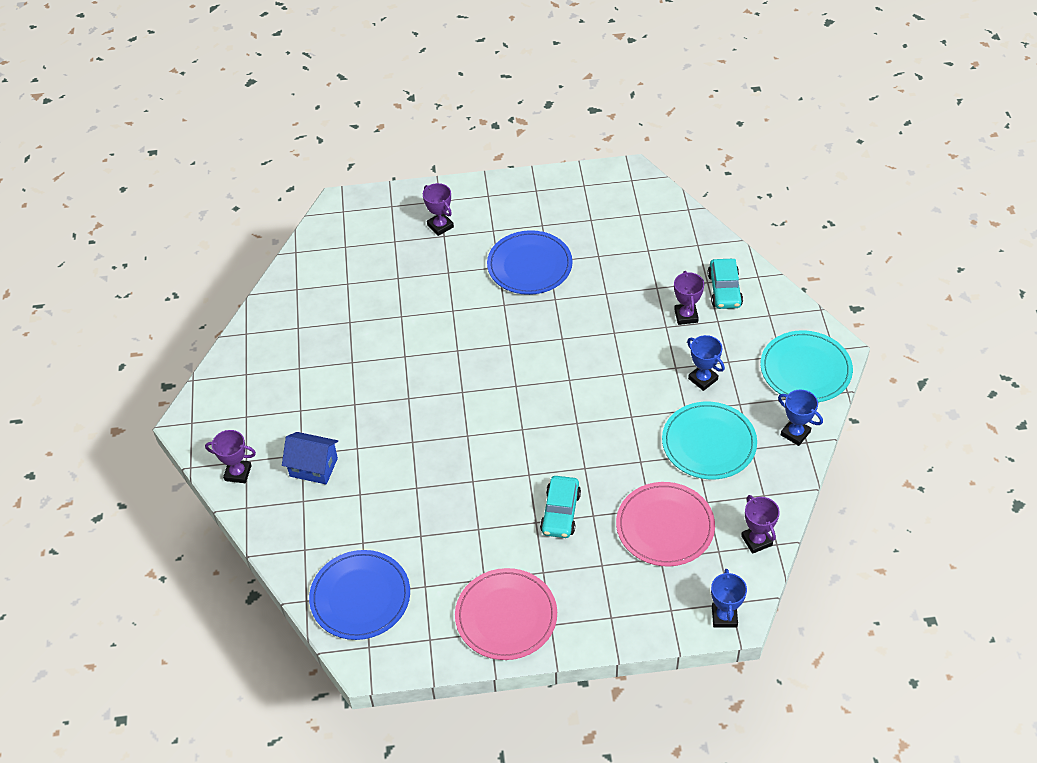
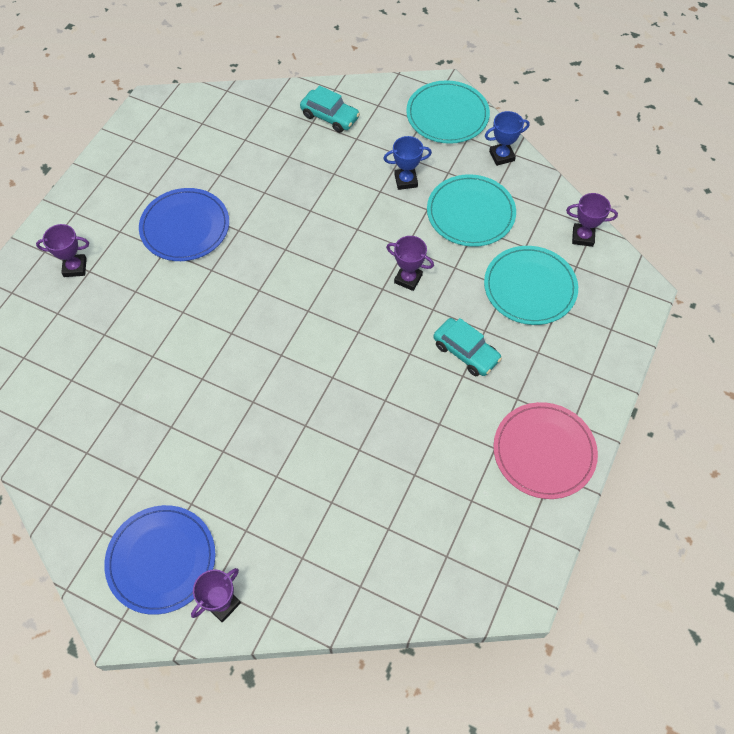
camera: 60 degrees left, 10 degrees up
blue house [282,432,338,484] -> none
blue plate [309,550,410,640] -> blue plate moved to [104,505,216,615]
pink plate [616,482,715,566] -> turquoise plate [484,246,578,325]
purple trophy [674,271,704,325] -> purple trophy moved to [386,236,434,291]
blue trophy [711,569,747,628] -> none

